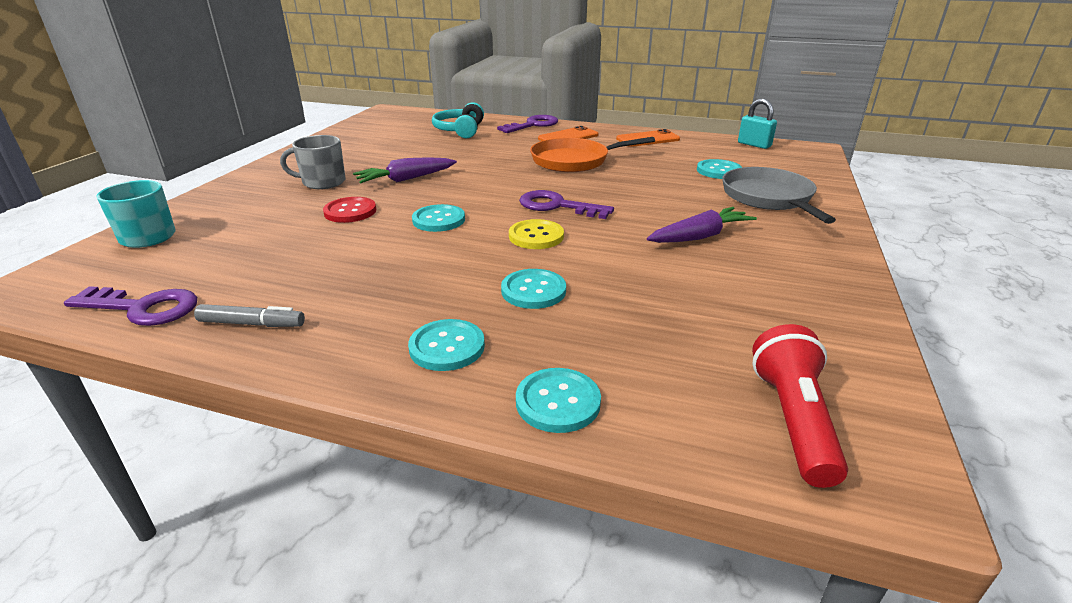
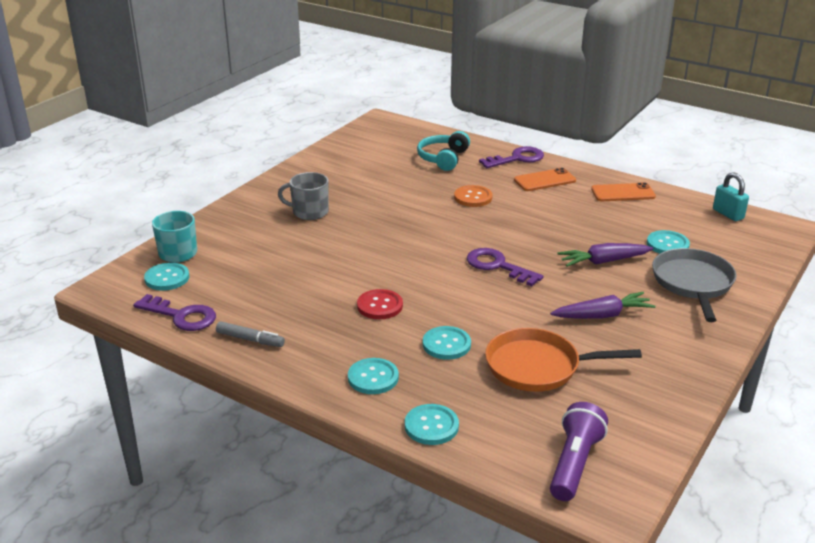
camera: 15 degrees right, 0 degrees up
red button [323,197,376,223] -> red button moved to [357,289,403,319]
purple carrot [353,157,457,183] -> purple carrot moved to [557,243,653,267]
turquoise button [412,204,465,232] -> turquoise button moved to [144,263,189,290]
yellow button [509,219,564,249] -> none
orange pan [530,137,655,172] -> orange pan moved to [485,328,642,392]
red flashlight [752,324,848,488] -> purple flashlight [550,402,608,501]
none -> orange button [454,185,492,207]

